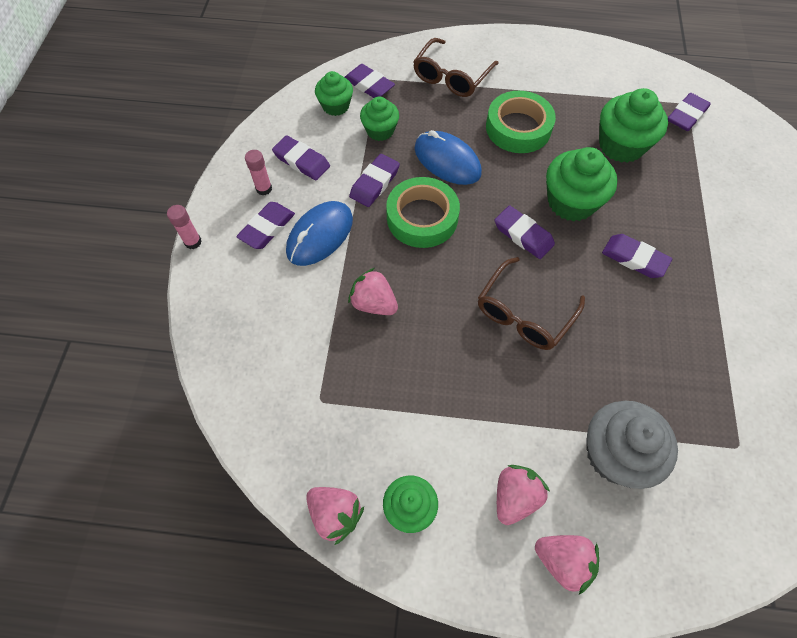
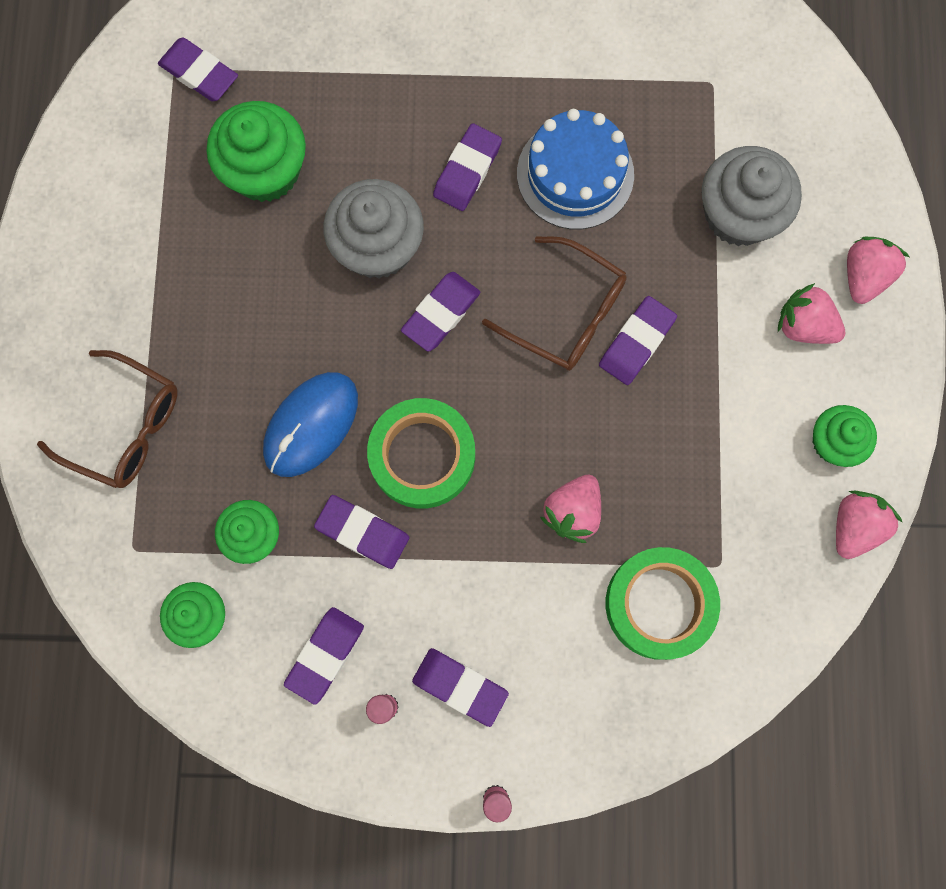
camera: 95 degrees left, 15 degrees up
blue mouse [286,201,353,266] -> none
purple eraser [345,64,395,98] -> purple eraser moved to [599,296,677,385]
green tape [486,91,556,153] -> green tape moved to [606,547,720,660]
green cupcake [546,147,618,221] -> grey cupcake [323,179,424,279]
none -> blue cake [517,109,634,229]

